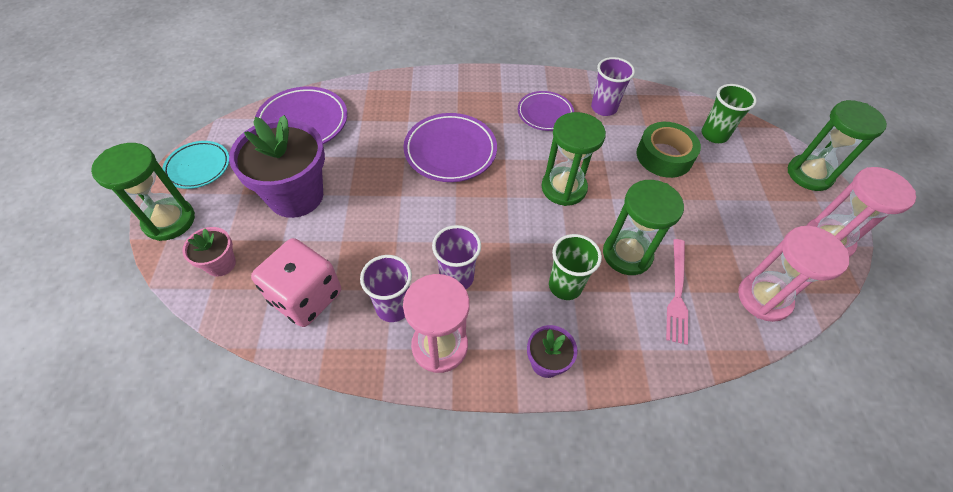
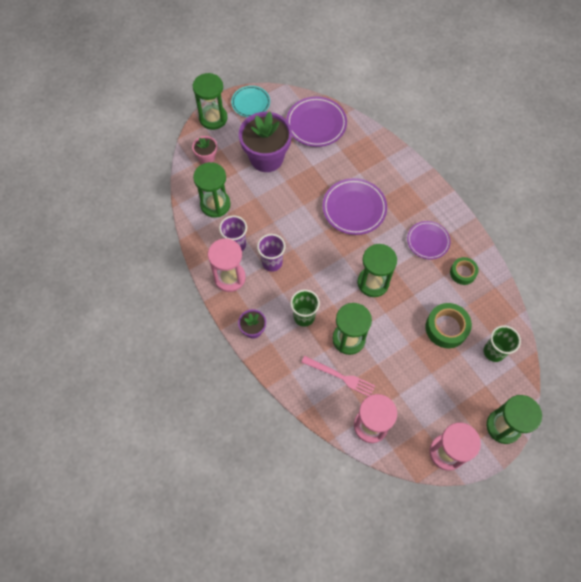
camera: 60 degrees right, 10 degrees up
pink dice [251,238,341,327] -> green hourglass [193,162,231,218]
purple cup [591,57,635,116] -> green tape [450,257,479,285]
pink fork [666,239,688,345] -> pink fork turned 135 degrees counterclockwise [301,356,375,396]

